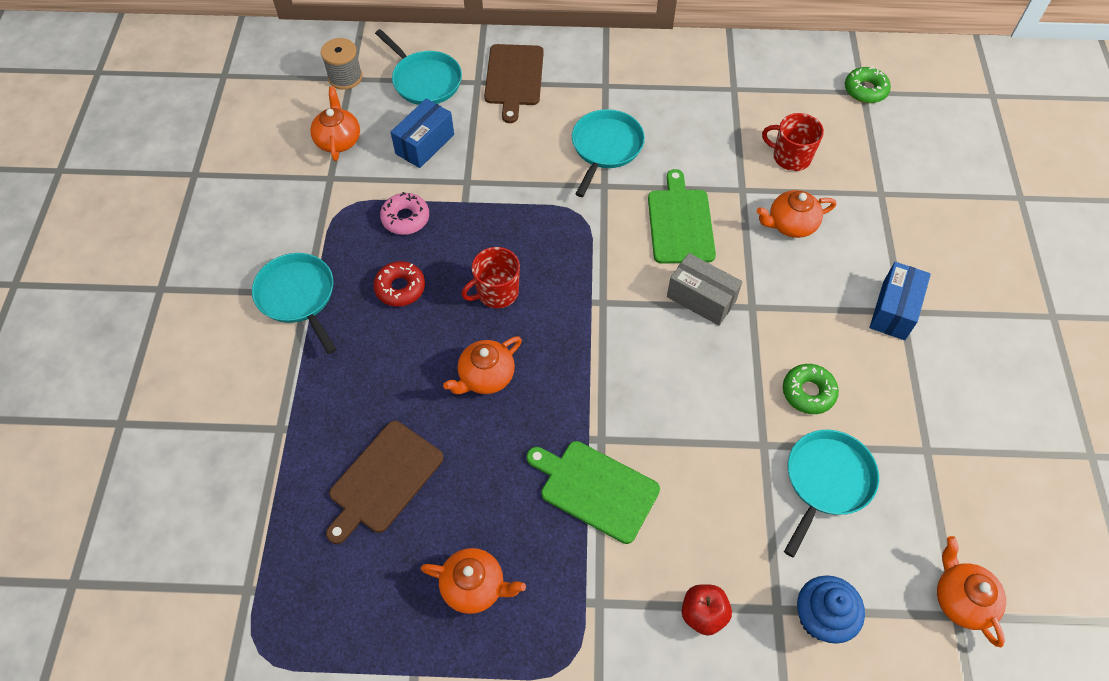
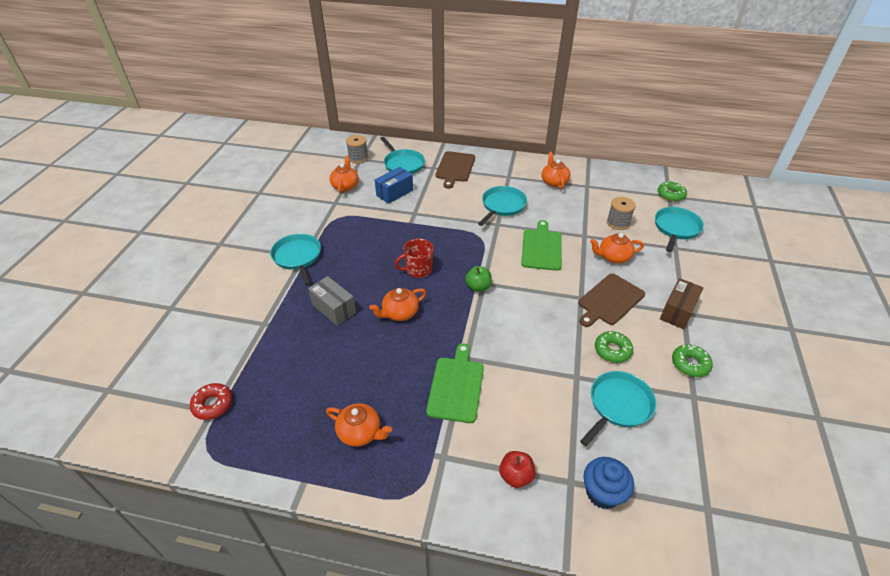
camera: 10 degrees right, 15 degrees down
brown cutting board [326,421,444,544] -> brown cutting board moved to [578,274,645,327]
red donut [373,261,425,307] -> red donut moved to [190,383,233,420]
pink donut [380,192,429,235] -> none
green cutting board [527,441,660,544] -> green cutting board turned 60 degrees clockwise [426,343,484,423]
grey box [667,253,742,326] -> grey box moved to [308,276,356,326]
red mug [762,113,824,171] -> grey spool [607,197,636,230]
blue box [870,262,931,340] -> brown box [660,278,704,329]
orange teapot [937,536,1006,647] -> orange teapot moved to [542,152,570,189]
none -> green apple [465,266,492,292]
none -> turquoise pan [655,207,704,252]
none -> green donut [672,344,713,377]

